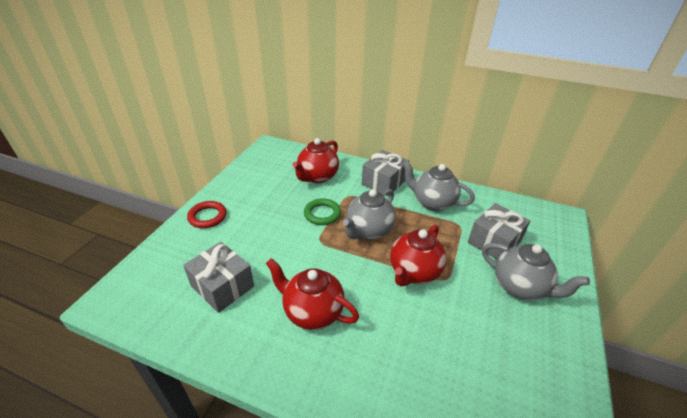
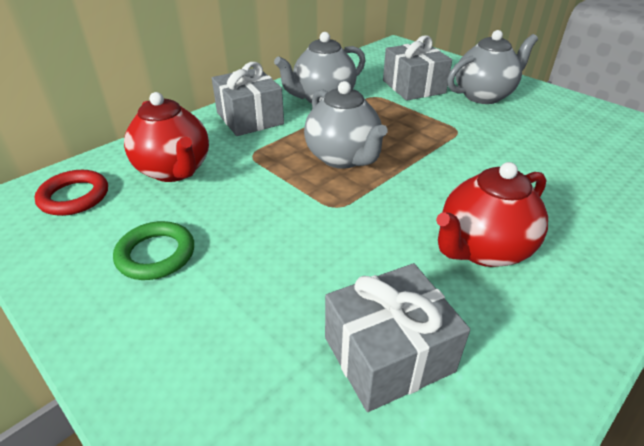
camera: 65 degrees left, 0 degrees up
red ring [187,201,227,228] -> red ring moved to [35,170,108,216]
green ring [304,198,341,225] -> green ring moved to [113,221,194,280]
red teapot [390,225,447,286] -> none

